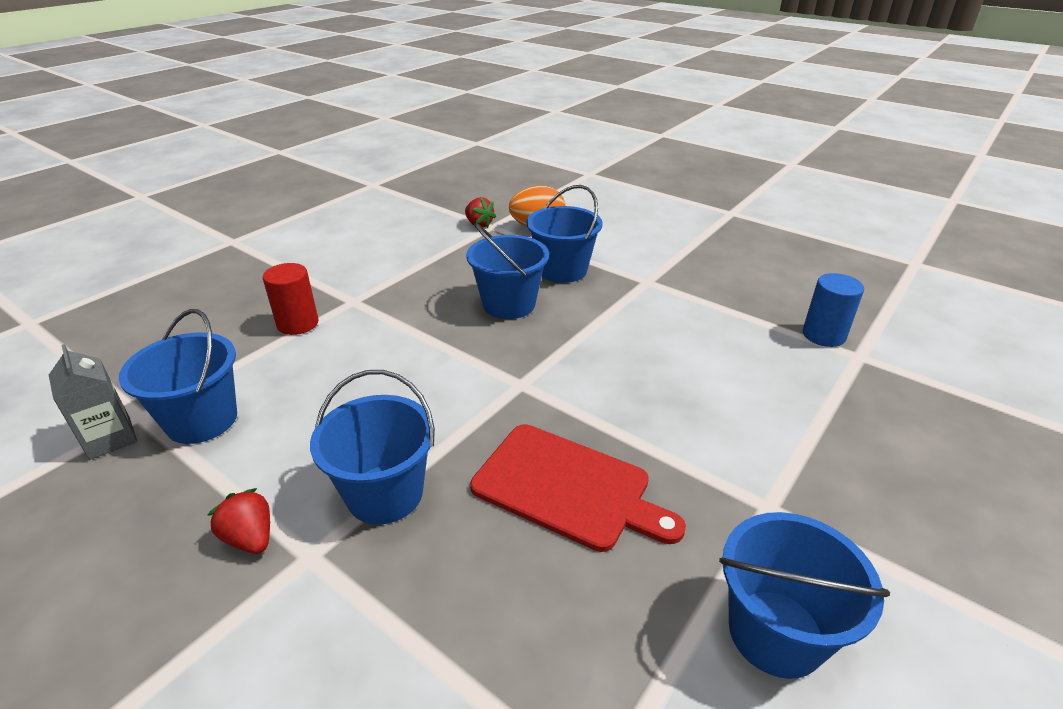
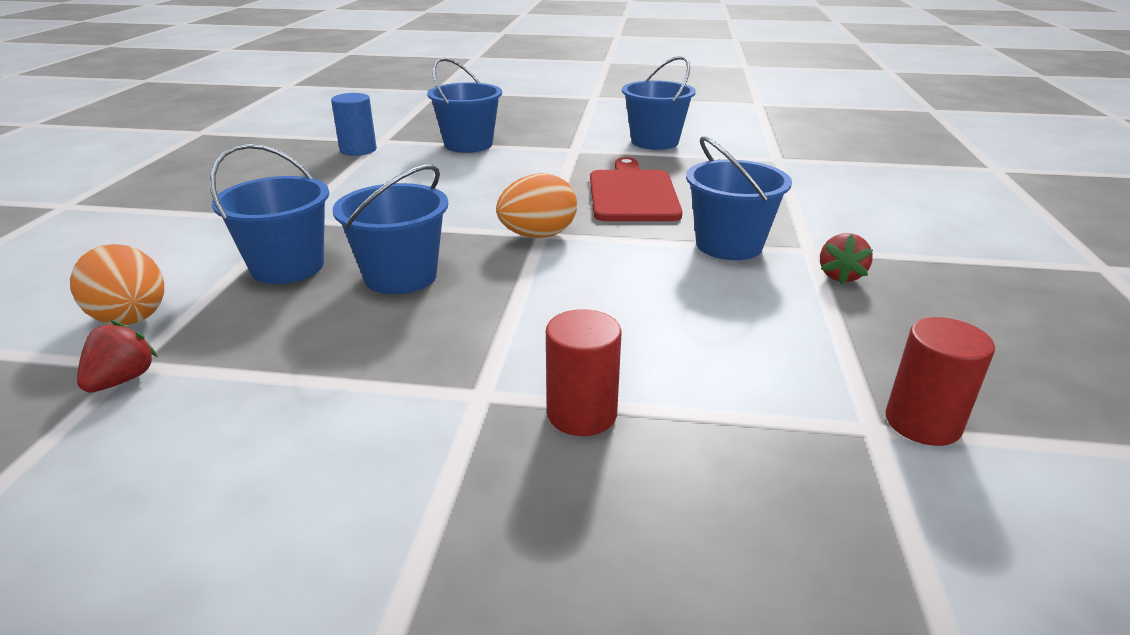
camera: 120 degrees left, 5 degrees down
grey carton [49,344,137,460] -> red cylinder [885,317,995,446]
blue bucket [119,309,237,444] -> blue bucket moved to [427,57,502,153]
none -> orange egg [496,173,577,238]

